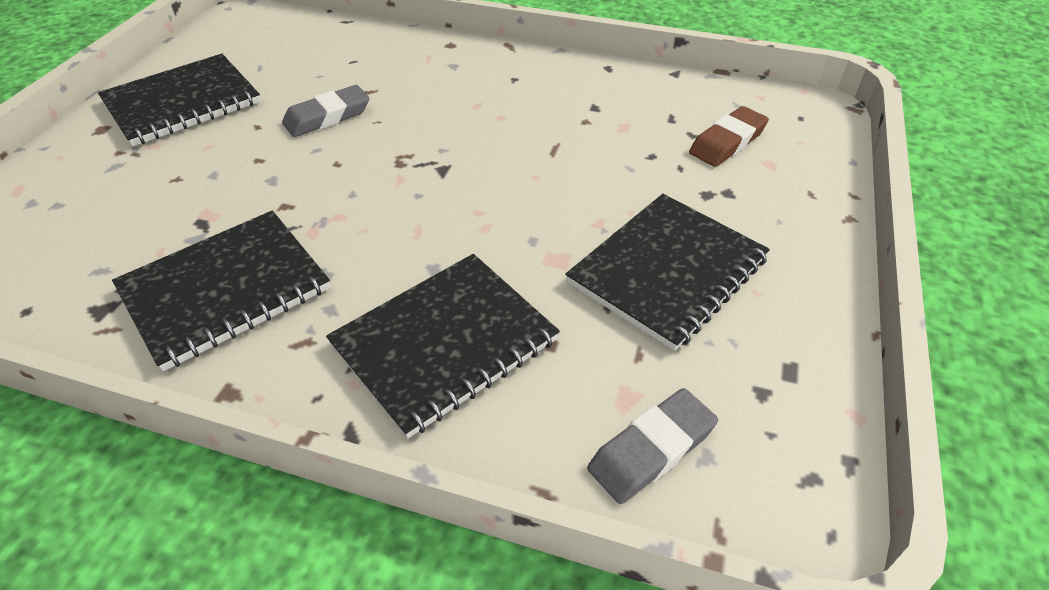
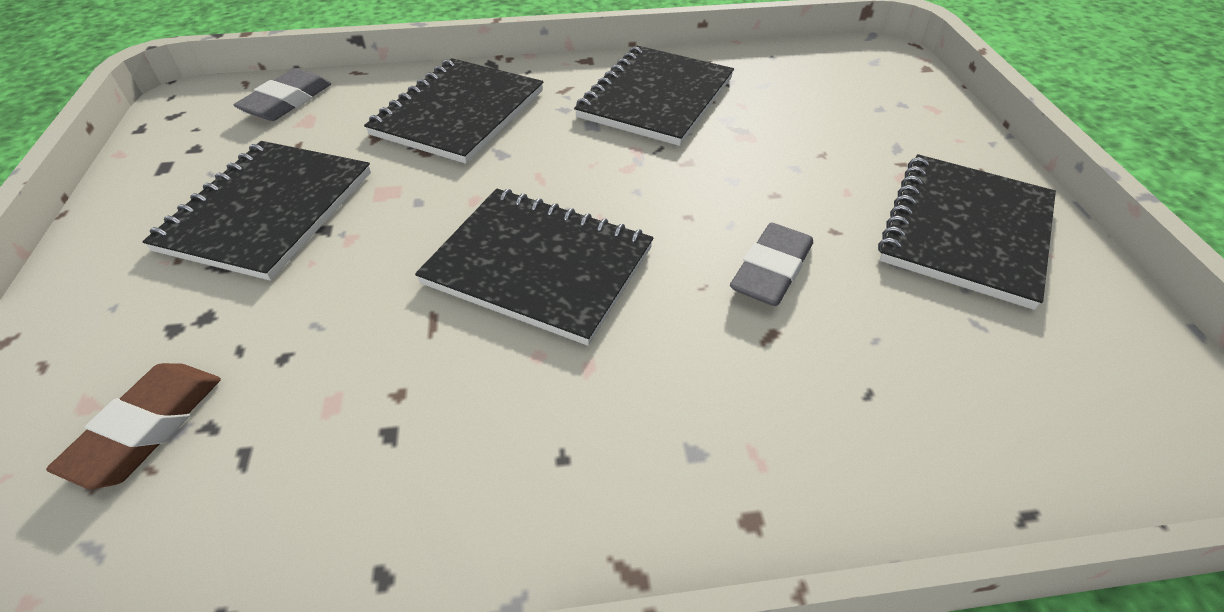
camera: 155 degrees right, 0 degrees up
none -> black notebook [415,188,653,346]

